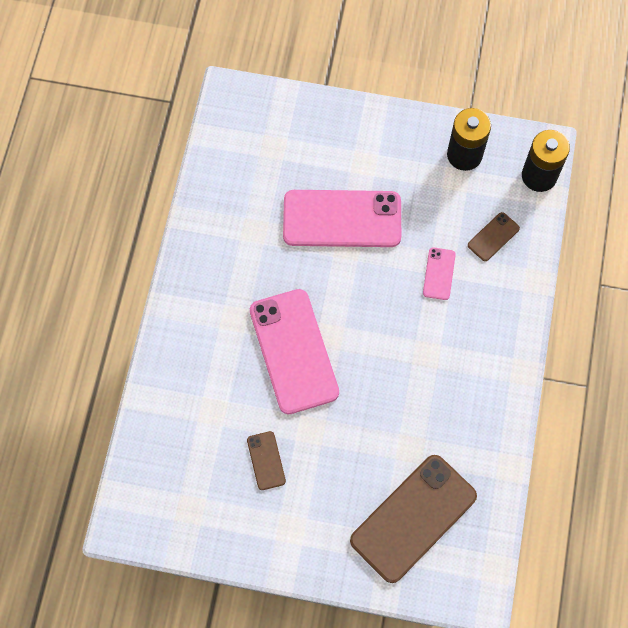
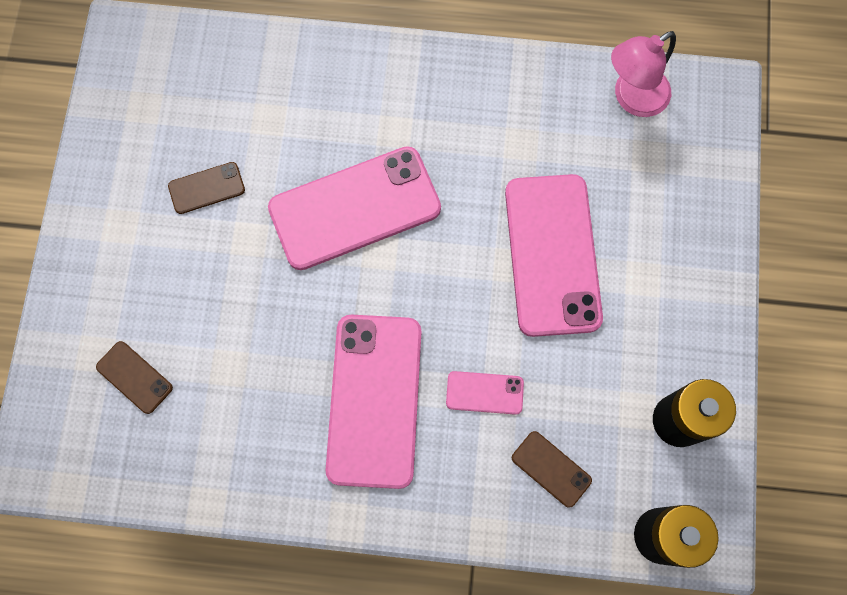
camera: 85 degrees right, 5 degrees up
brown phone [350,455,477,583] -> brown phone [96,341,173,414], size x0.45
none -> pink phone [326,315,421,489]
none -> pink lamp [611,31,676,117]

